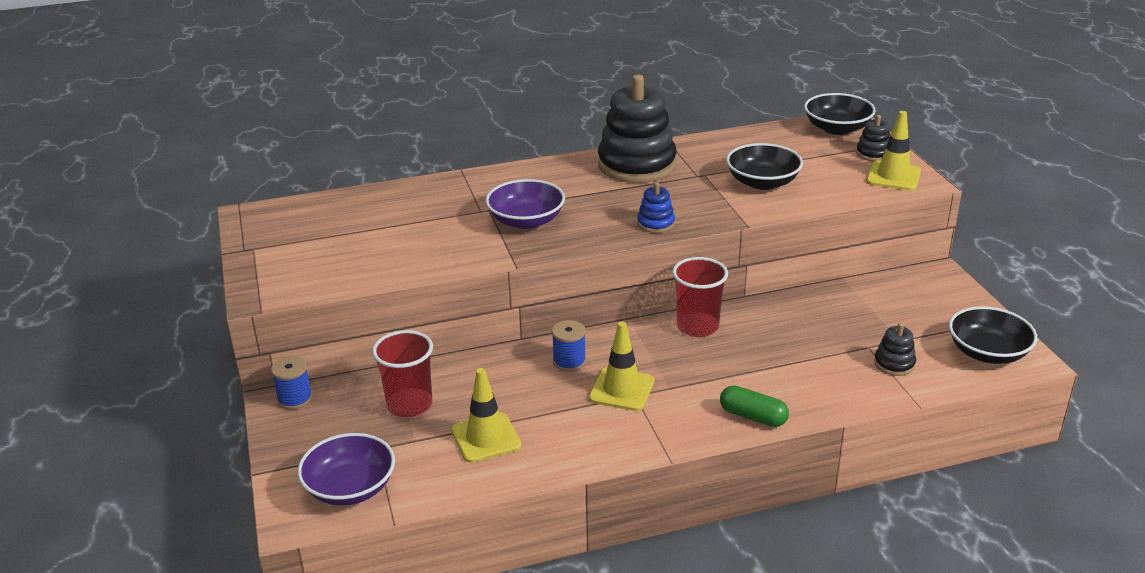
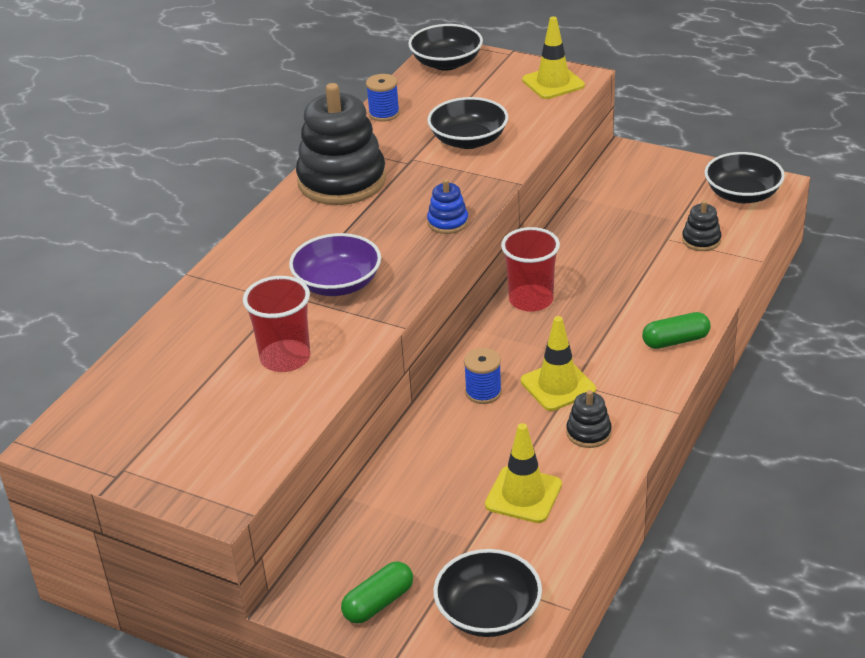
camera: 45 degrees left, 5 degrees up
blue spool [271,356,312,410] -> blue spool moved to [366,74,400,122]
purple bowl [298,433,395,506] -> black bowl [433,549,542,637]
red cup [372,330,433,417] -> red cup moved to [243,276,310,372]
black stacking toy [856,115,890,161] -> black stacking toy moved to [566,390,612,448]
none -> green capsule [341,561,413,624]

